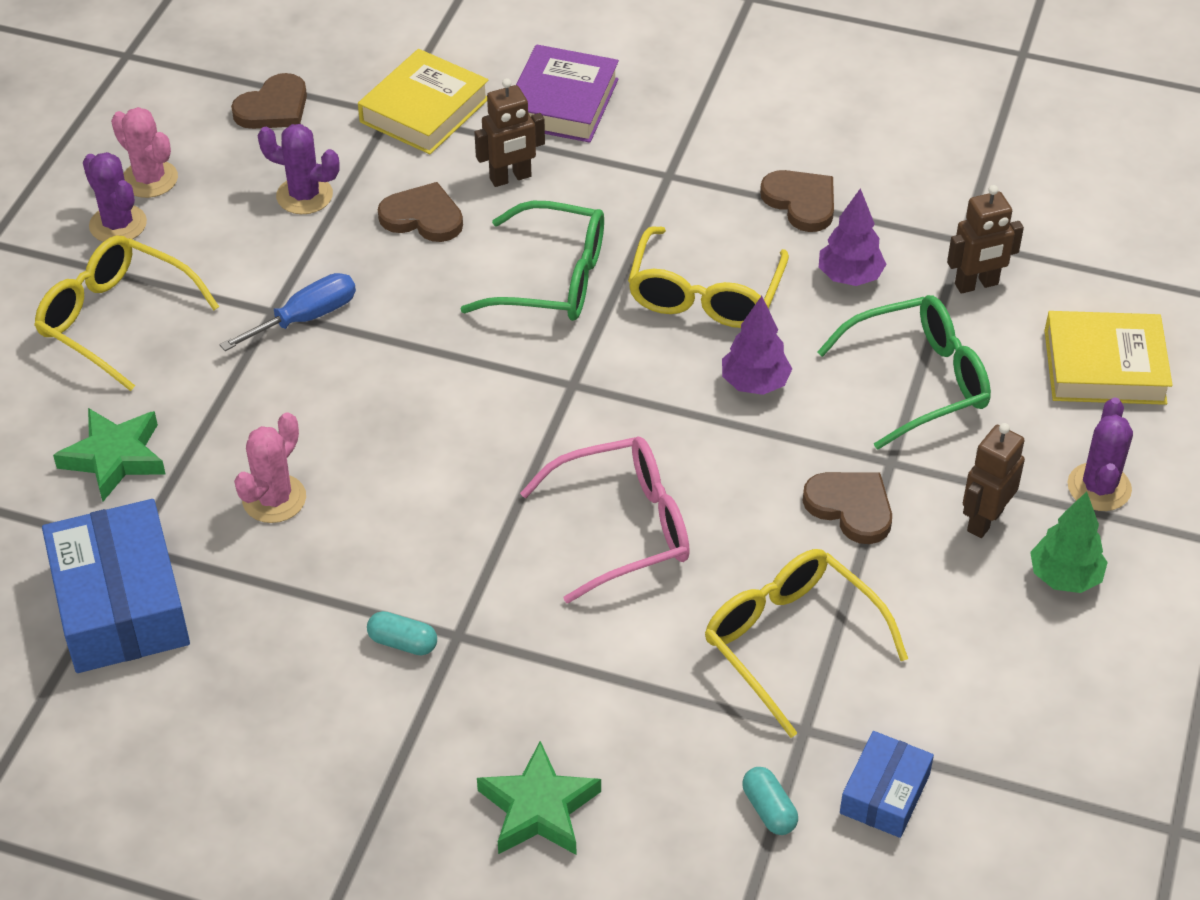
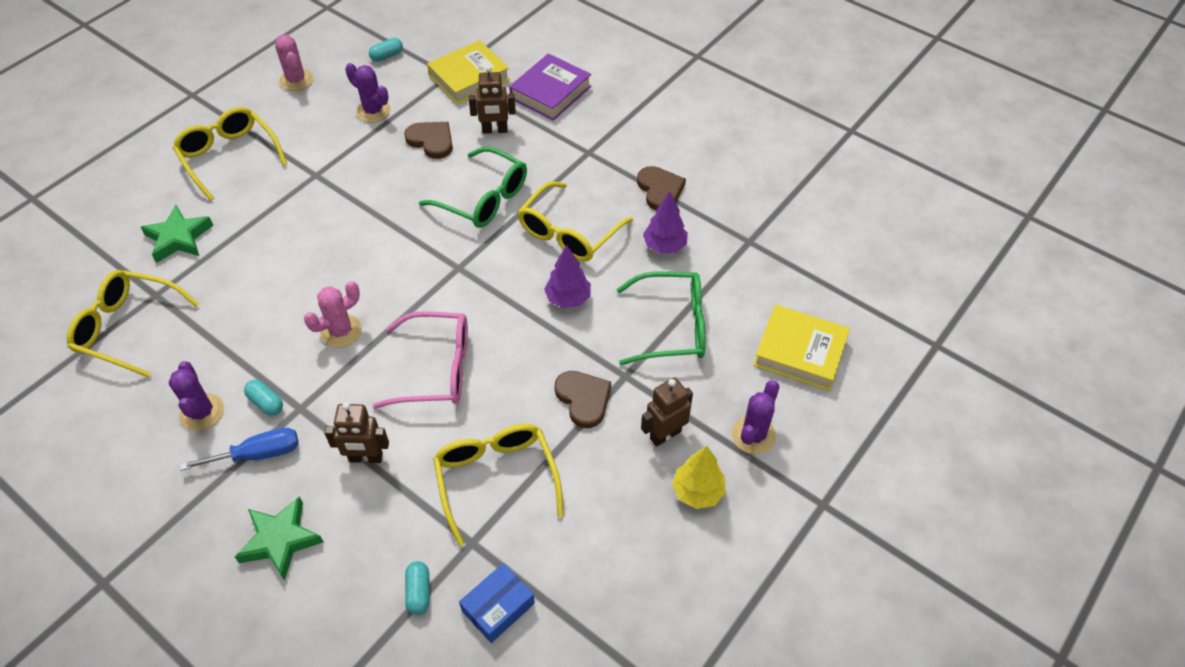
camera: 20 degrees right, 5 degrees up
blue box [42,499,190,673] -> yellow glasses [66,270,199,378]
purple cactus [83,152,147,242] -> purple cactus moved to [168,361,224,431]
blue screwdriver [220,273,356,351] -> blue screwdriver moved to [180,428,299,471]
brown heart [231,73,307,129] -> turquoise capsule [369,38,403,61]
pink cactus [234,412,306,523] -> pink cactus moved to [304,281,362,348]
brown robot [947,185,1024,294] -> brown robot moved to [325,402,389,463]
green tree [1030,492,1108,593] -> yellow tree [672,446,726,509]

